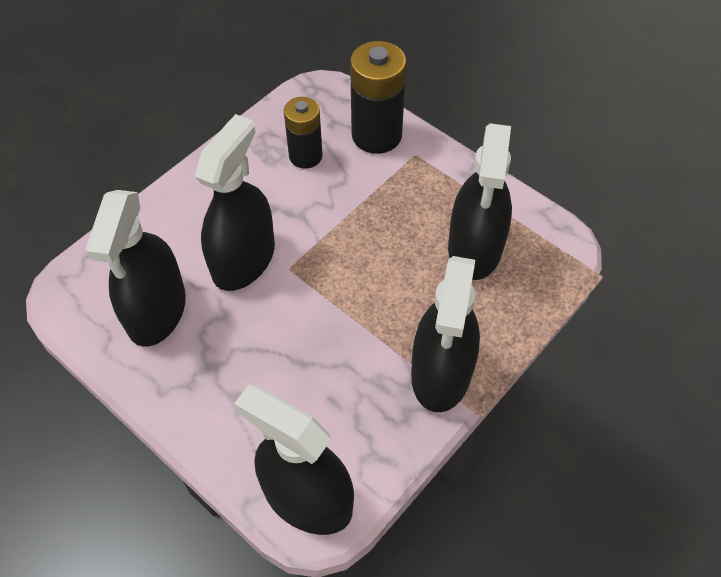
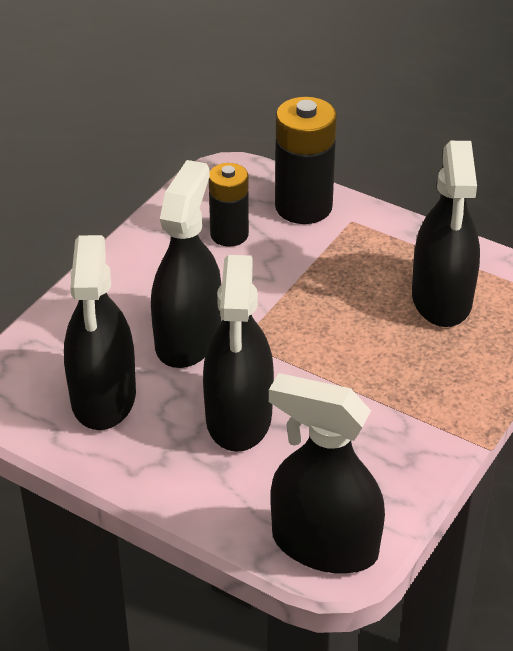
camera: 10 degrees left, 15 degrees down
black spray bottle [411,256,480,412] -> black spray bottle moved to [203,255,274,452]

